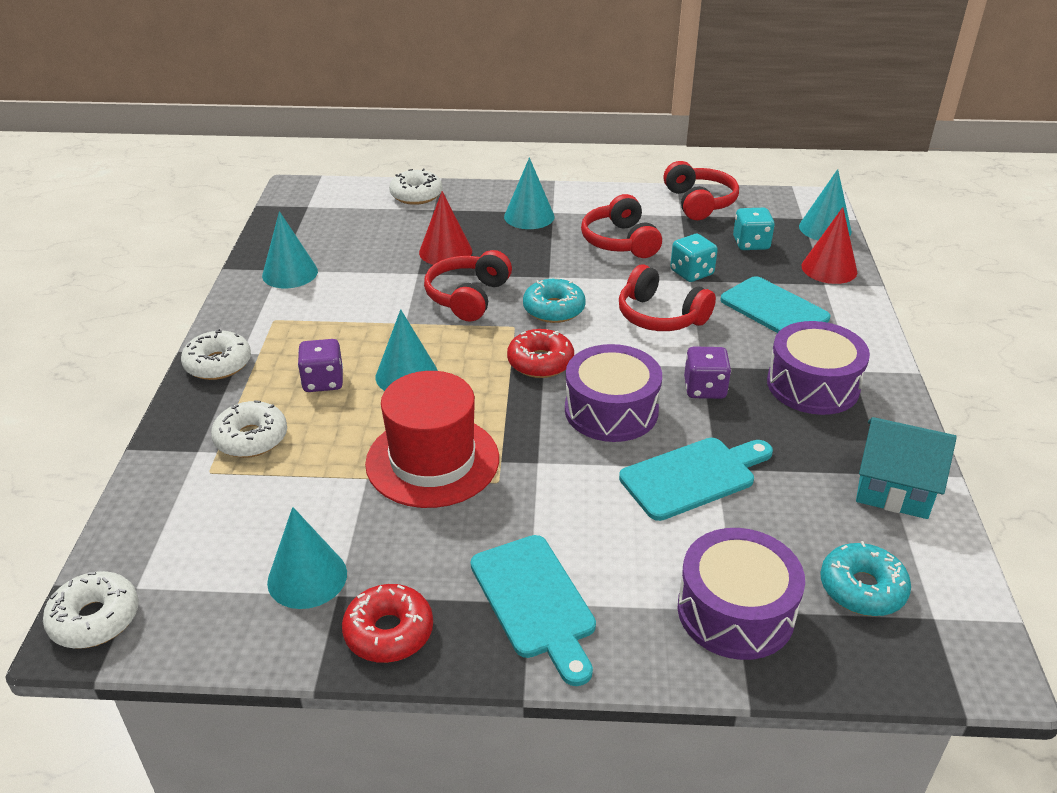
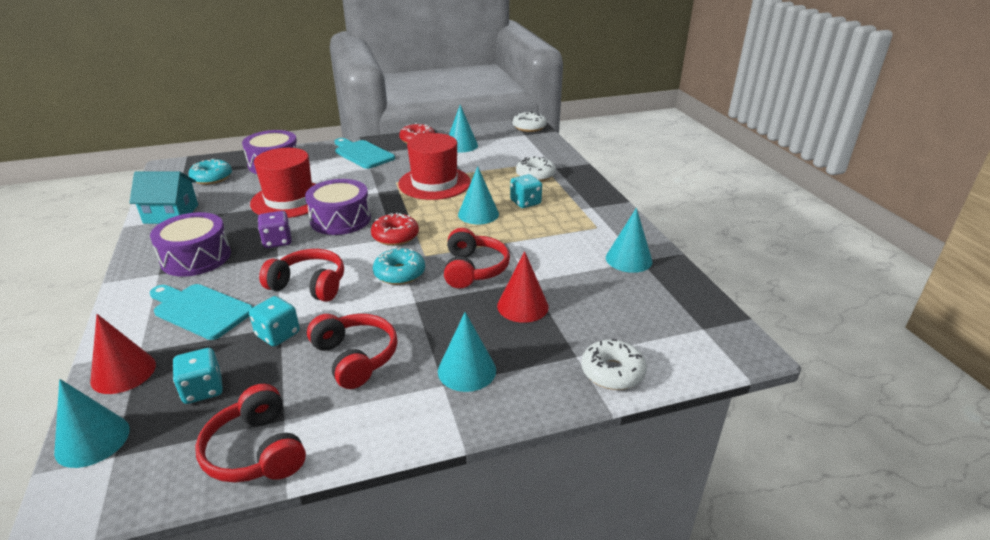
camera: 160 degrees right, 5 degrees down
white donut [181,329,251,380] -> none
purple dice [298,339,343,392] -> turquoise dice [510,174,542,208]
turquoise cutting board [619,438,773,521] -> red hat [250,148,316,218]

